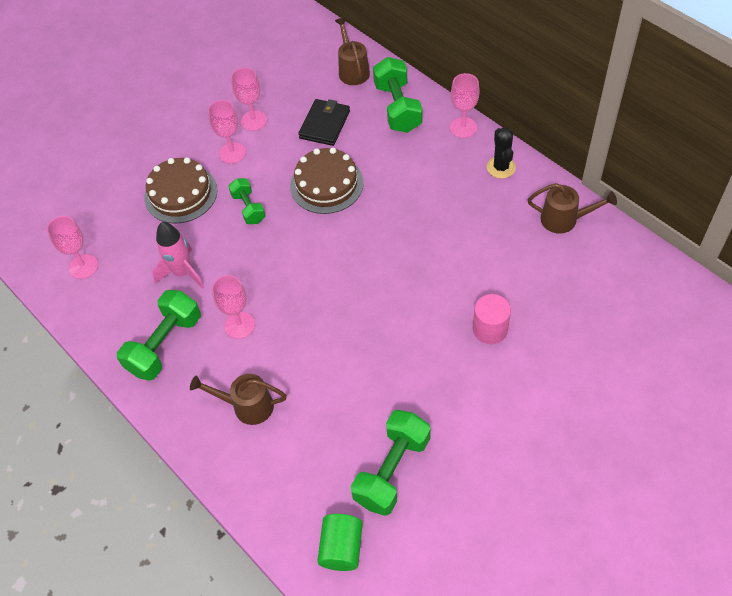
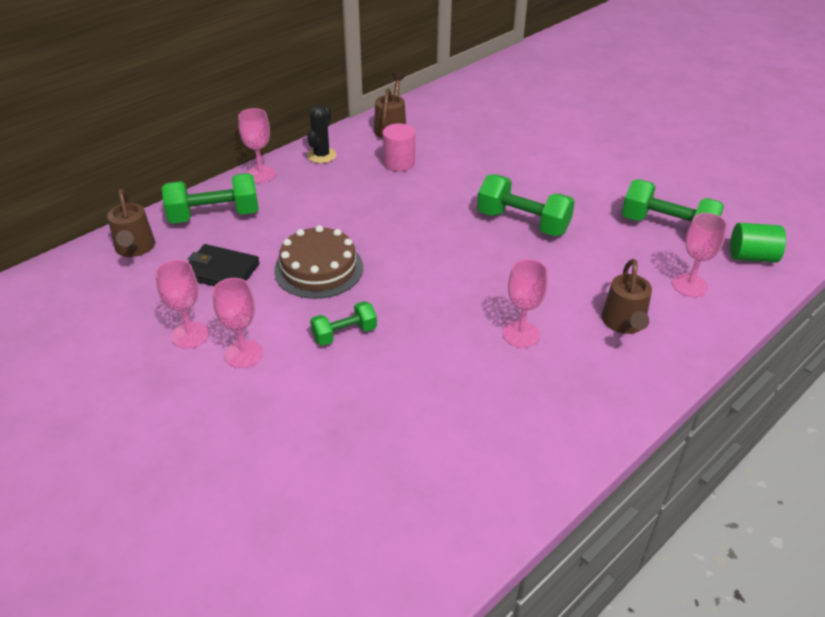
camera: 95 degrees left, 15 degrees down
pink goblet [47,216,98,279] -> pink goblet moved to [672,213,727,297]
green dumbbell [117,290,201,381] -> green dumbbell moved to [477,174,575,236]
brown cake [144,157,217,223] -> none
pink rocket [153,222,204,289] -> none
brown watering can [335,17,370,85] -> brown watering can turned 90 degrees counterclockwise [107,189,155,257]
pink cylinder [473,294,511,344] -> pink cylinder moved to [383,123,415,171]
black cactus [487,127,516,178] -> black cactus turned 60 degrees counterclockwise [307,105,336,163]

